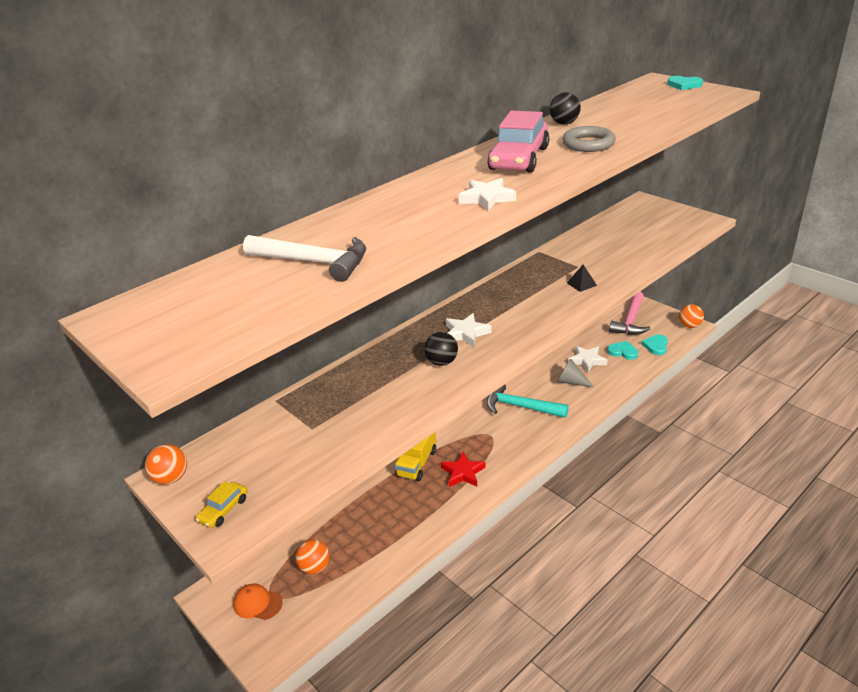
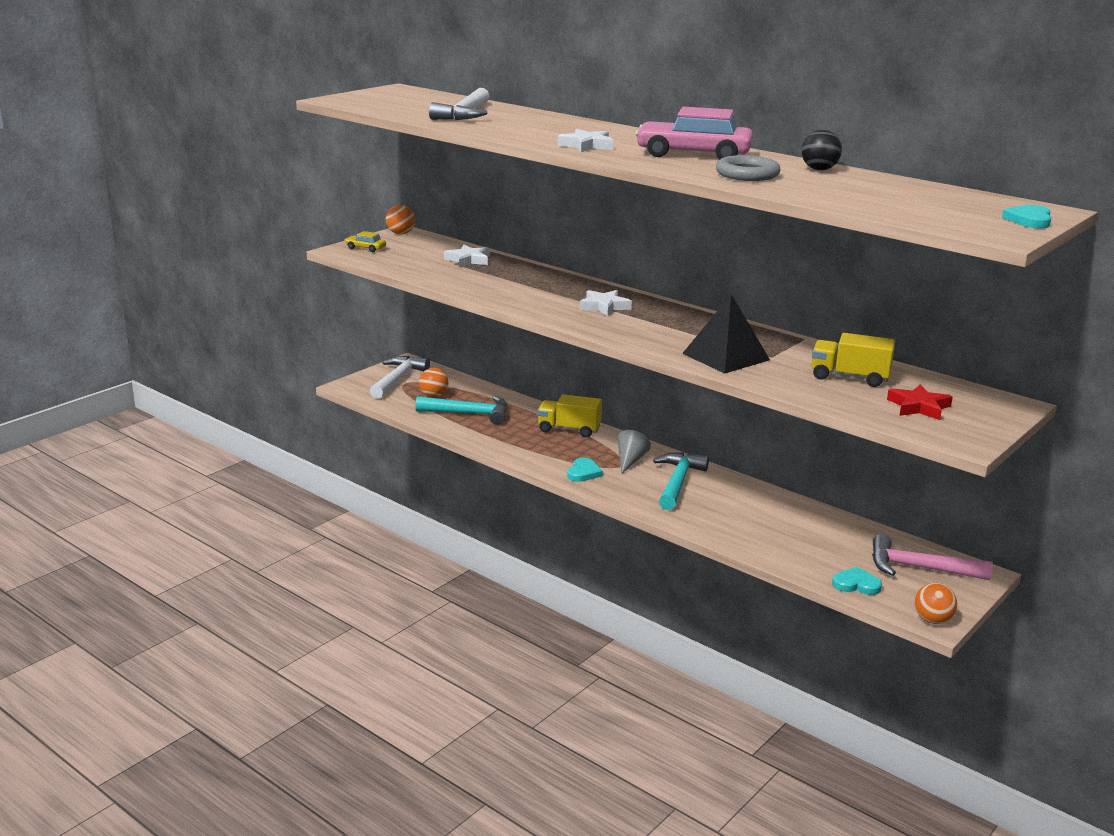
camera: 80 degrees right, 10 degrees down
orange cap [233,584,282,620] -> white hammer [370,356,430,399]
black ball [424,332,458,366] -> none
red star [441,452,486,487] -> red star moved to [887,384,953,420]
grey cone [557,358,594,387] -> grey cone moved to [617,430,651,473]
black pyramid [567,265,597,292] -> black pyramid [682,294,770,374], size x2.24
white star [568,346,607,372] -> white star moved to [444,244,490,267]
turquoise heart [607,341,638,360] -> turquoise heart moved to [567,458,603,482]
none -> turquoise hammer [415,396,508,425]
none -> yellow truck [812,333,895,387]

